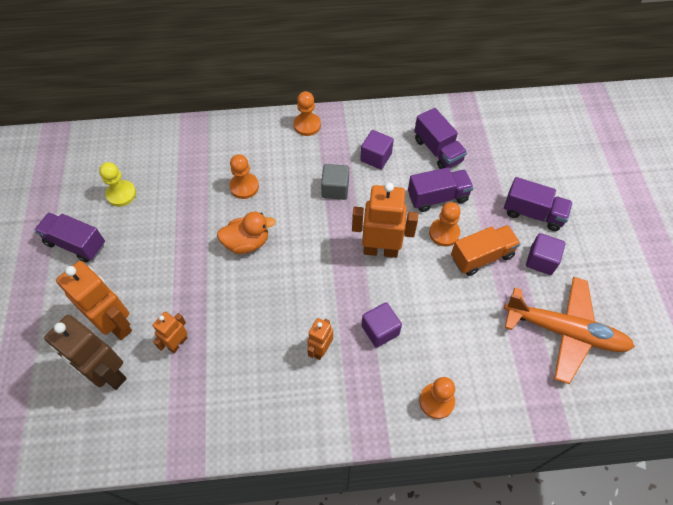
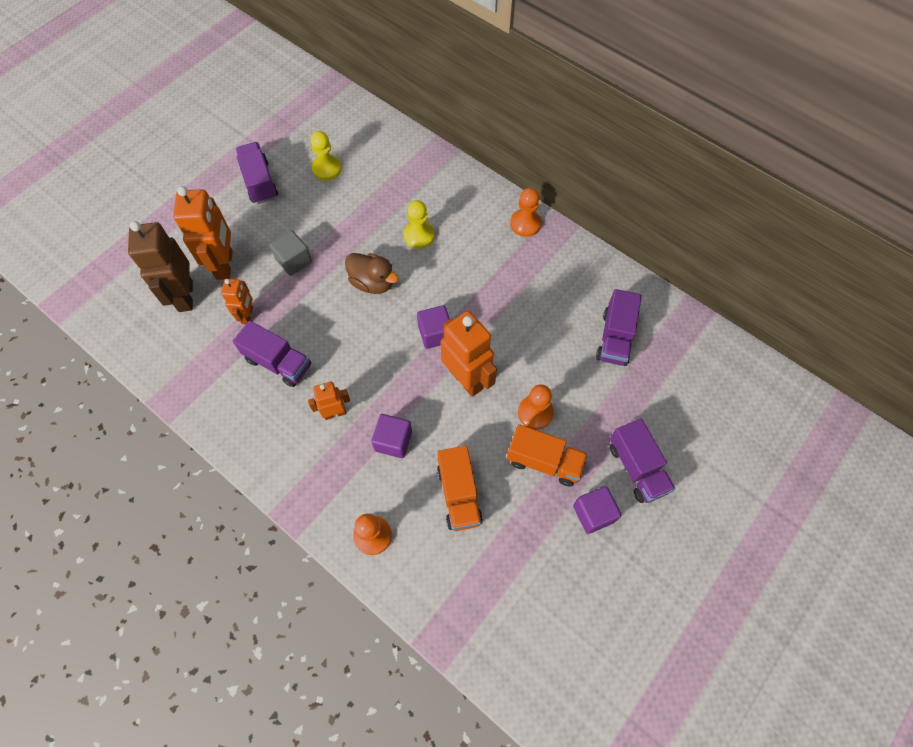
camera: 45 degrees right, 5 degrees up
orange robot [153,312,187,353] -> orange robot turned 105 degrees clockwise [221,279,253,324]
orange duck [217,212,276,254] -> brown duck [345,253,399,294]
orange pawn [229,154,259,199] -> yellow pawn [403,200,435,249]
grey cube [321,164,349,200] -> grey cube moved to [269,230,312,276]
purple cube [360,130,394,169] -> purple cube moved to [417,305,450,349]
purple truck [408,167,474,212] -> purple truck moved to [233,321,311,387]
orange plane [504,277,635,384] -> none
none -> orange truck [437,446,483,531]

